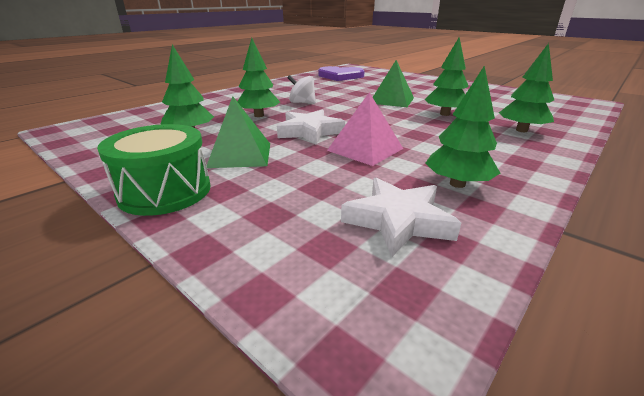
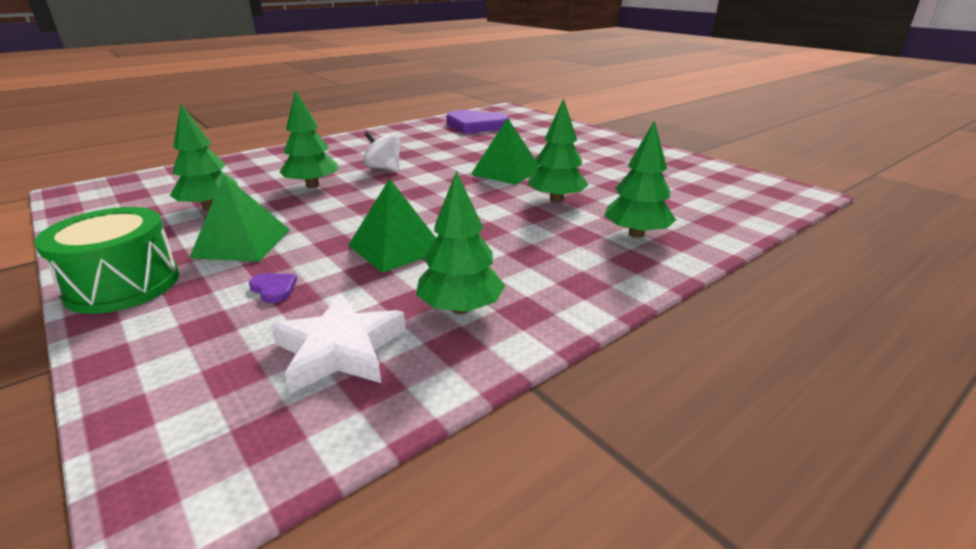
camera: 10 degrees right, 0 degrees up
white star [277,109,345,145] -> none
pink pyramid [327,92,403,166] -> green pyramid [348,178,436,273]
none -> purple heart [249,273,297,303]

